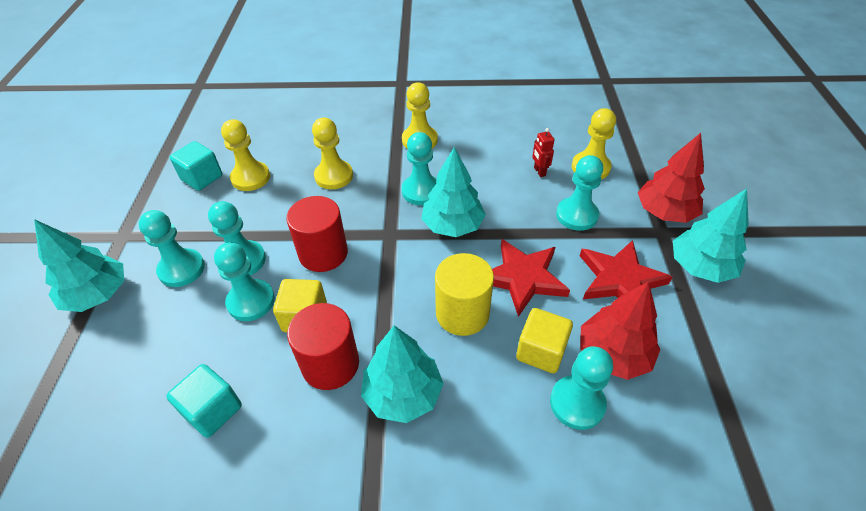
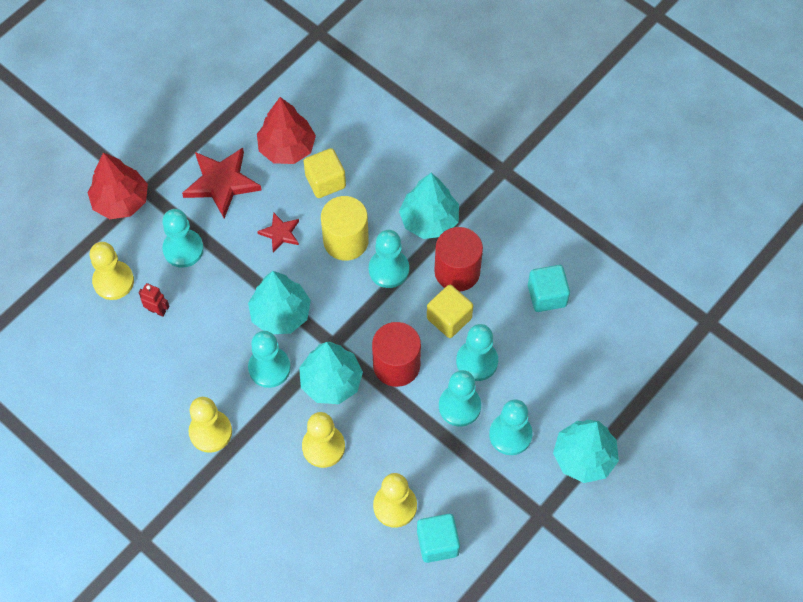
camera: 140 degrees left, 15 degrees up
red star [492,239,570,317] -> red star [257,212,299,253], size x0.55
red robot [532,128,554,177] -> red robot turned 90 degrees counterclockwise [138,283,169,317]
turquoise pawn [550,346,613,430] -> turquoise pawn moved to [369,230,409,288]
turquoise tree [673,189,749,283] -> turquoise tree moved to [299,342,363,404]

